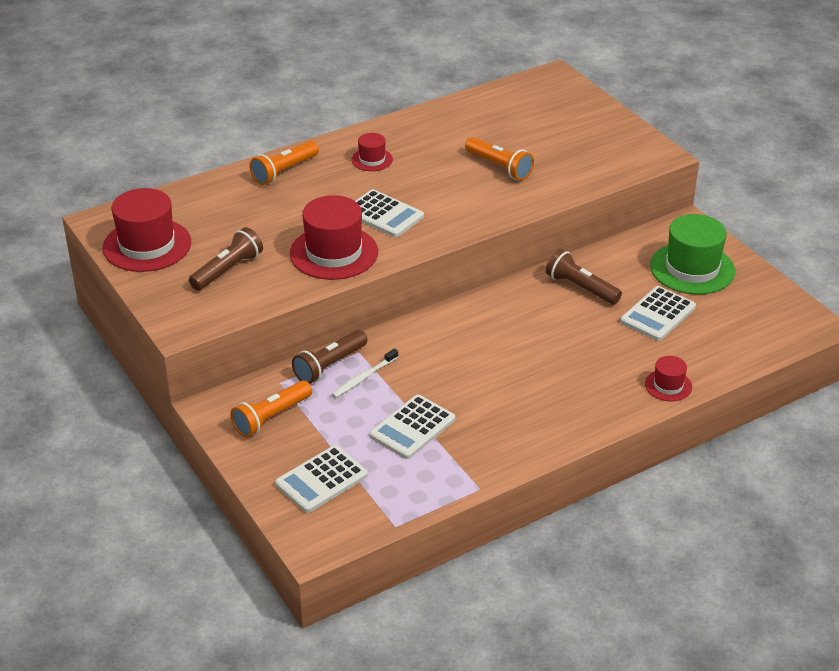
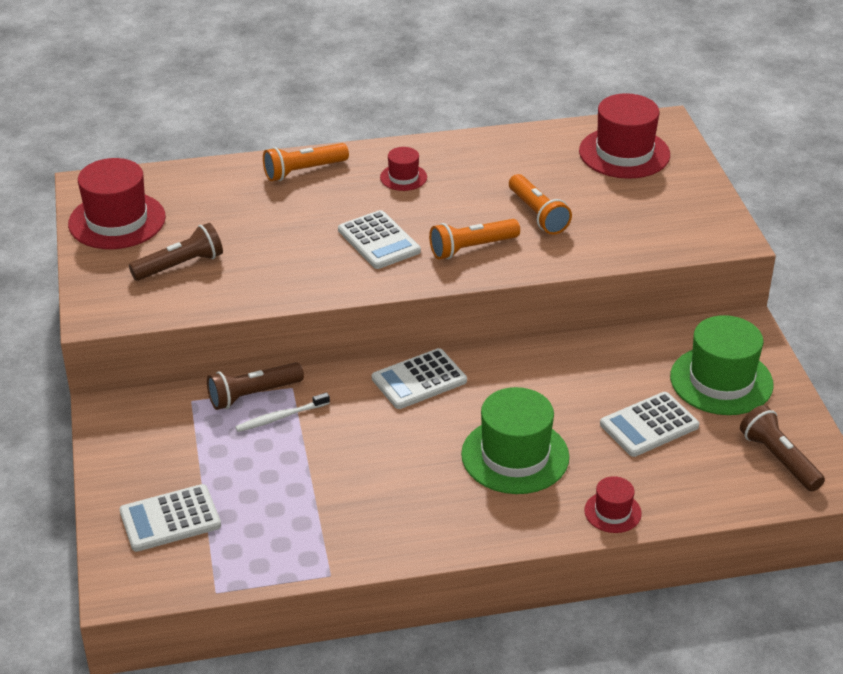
camera: 20 degrees right, 0 degrees up
orange flashlight [230,380,312,437] -> orange flashlight moved to [429,219,520,259]
red hat [290,195,378,280] -> red hat moved to [579,93,670,179]
white calculator [369,394,455,459] -> white calculator moved to [372,348,467,409]
brown flashlight [546,249,622,305] -> brown flashlight moved to [740,405,825,491]
none -> green hat [461,387,569,494]

